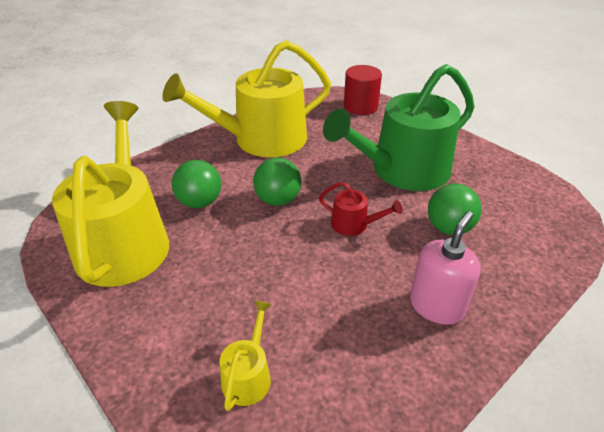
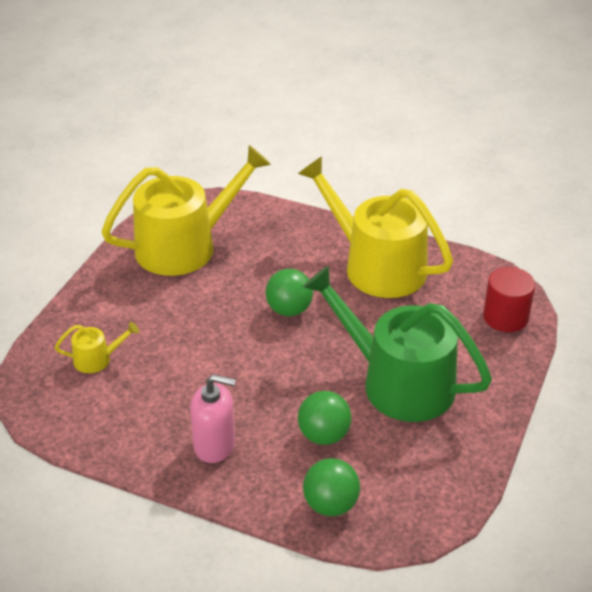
camera: 65 degrees right, 0 degrees up
green ball [172,160,221,208] -> green ball moved to [303,458,360,516]
red watering can [319,182,403,236] -> none

